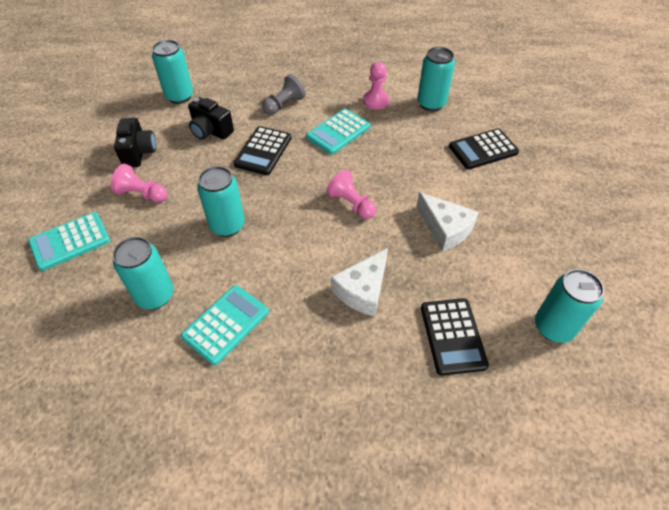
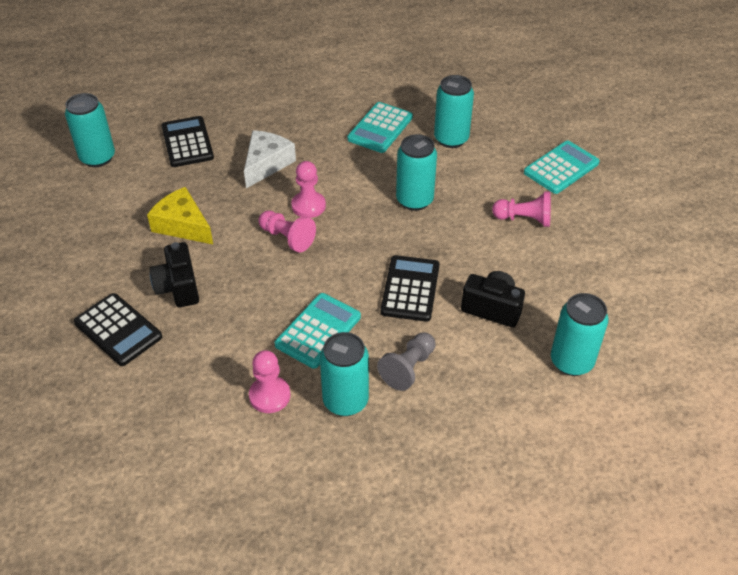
camera: 170 degrees right, 5 degrees down
black camera [114,118,156,167] -> black camera moved to [150,242,199,307]
turquoise can [417,47,455,111] -> turquoise can moved to [320,332,369,416]
white cheese [417,192,479,252] -> yellow cheese [147,187,213,244]
black calculator [449,128,519,169] -> black calculator turned 75 degrees clockwise [74,293,162,366]
none -> pink pawn [291,161,326,218]

